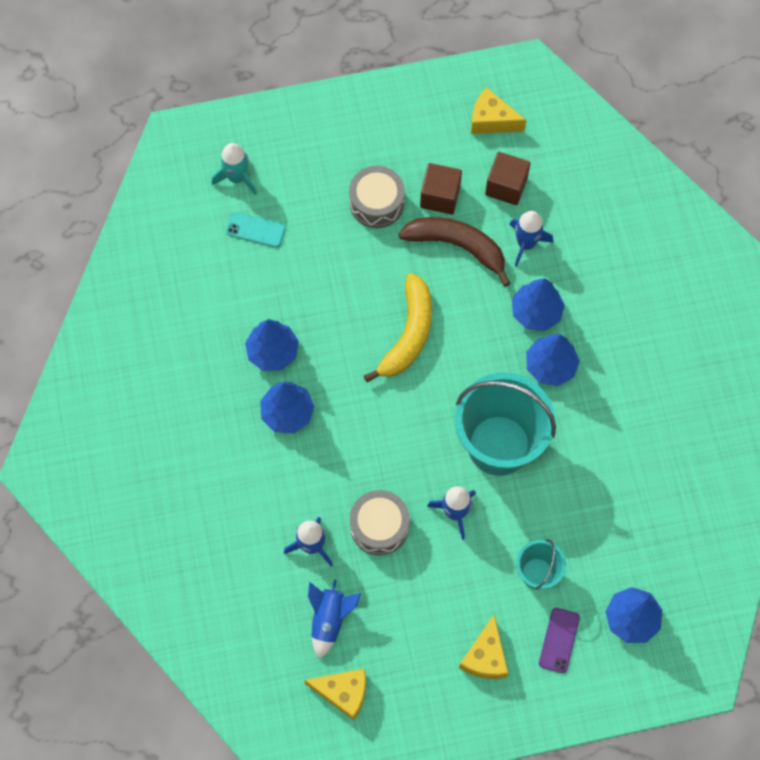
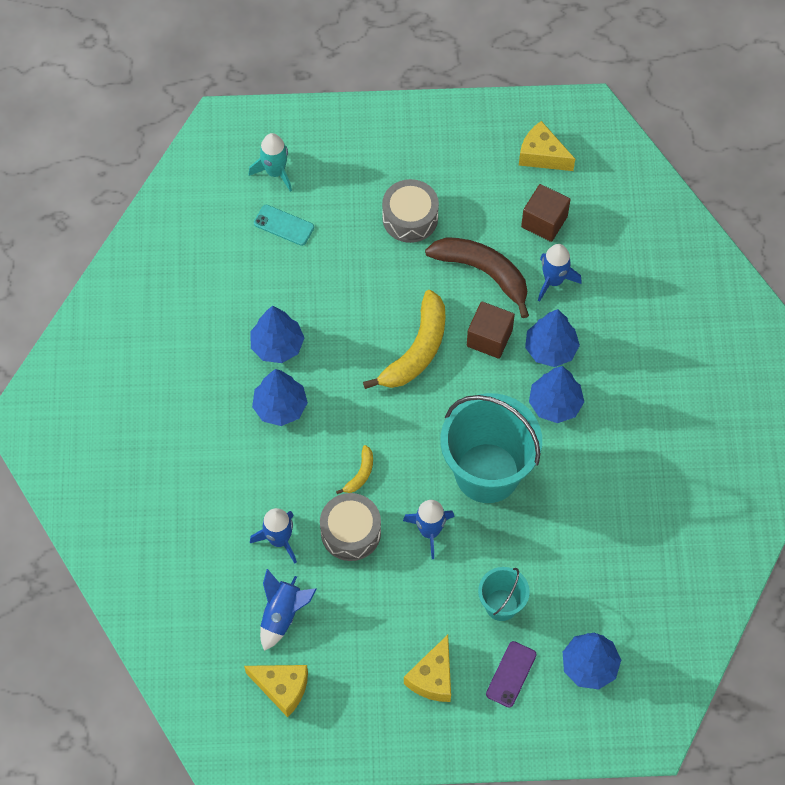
camera: 10 degrees right, 5 degrees down
brown cube [420,163,462,215] -> brown cube moved to [467,301,515,359]
none -> yellow banana [336,445,373,494]

